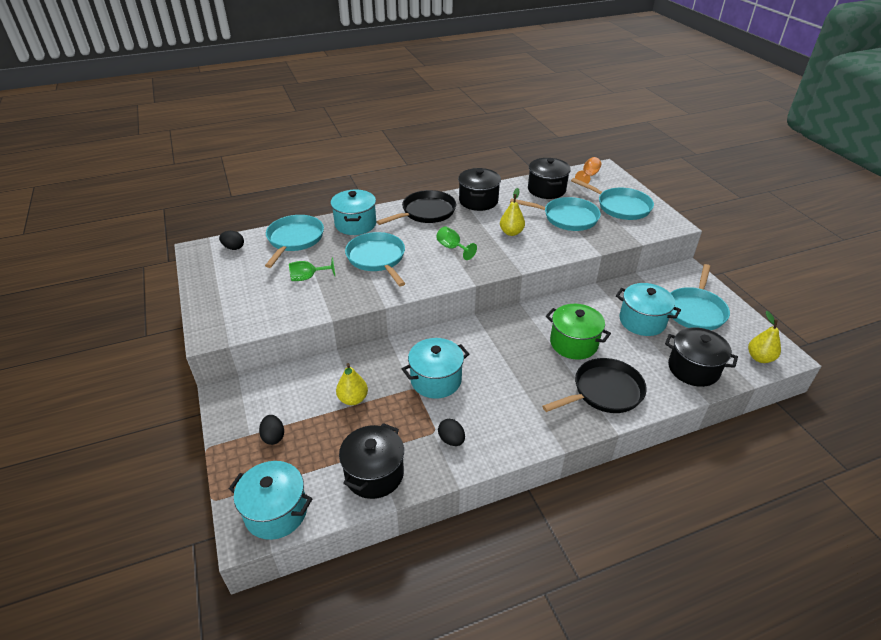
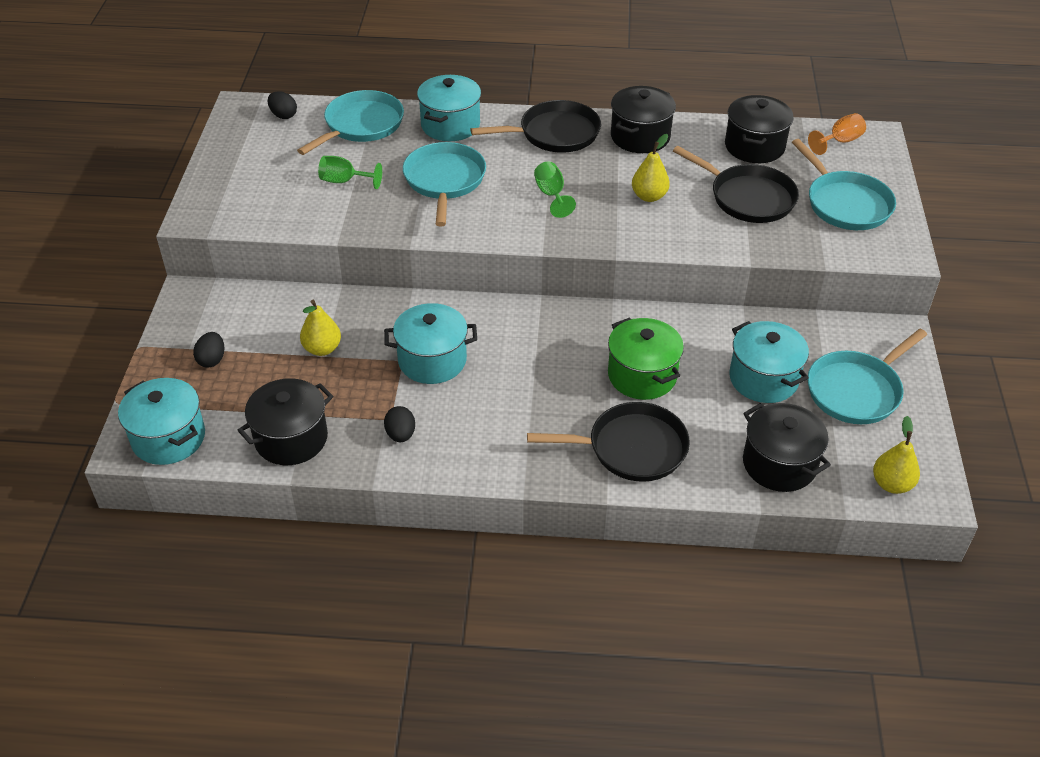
camera: 25 degrees right, 5 degrees up
turquoise pan [510,197,601,231] -> black pan [673,146,799,223]

